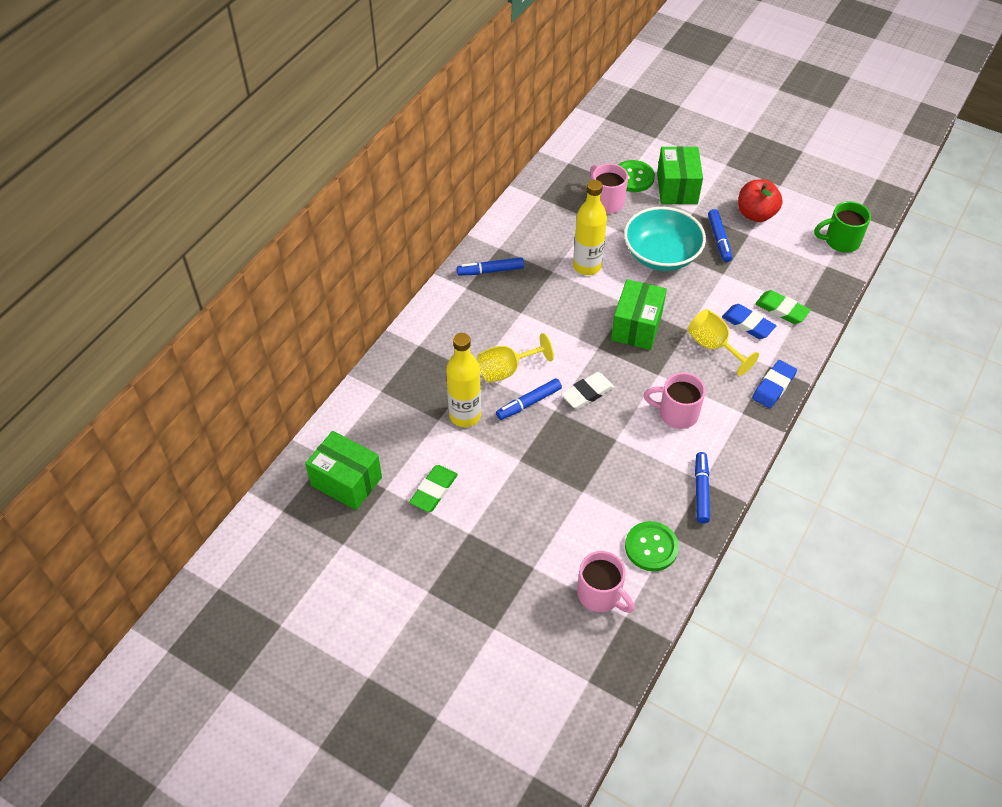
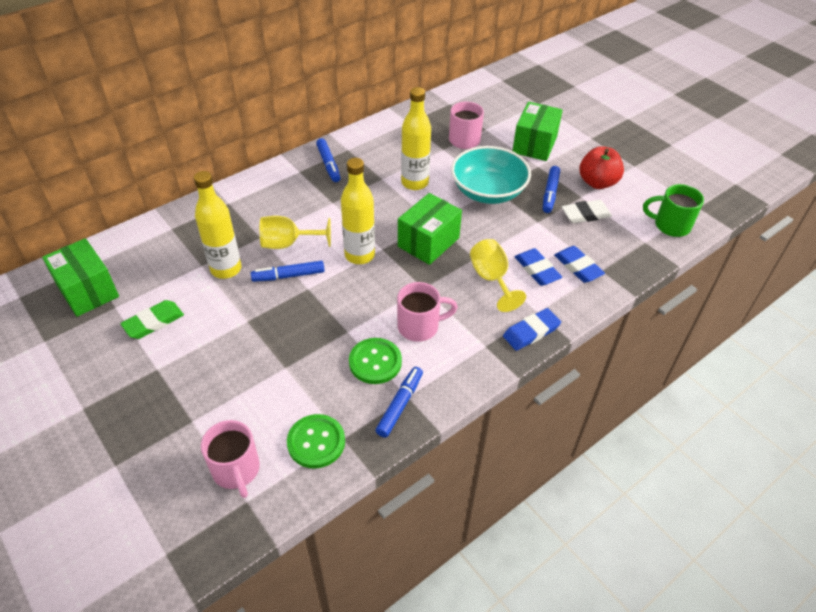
camera: 20 degrees right, 5 degrees down
blue marker [457,257,524,276] -> blue marker turned 120 degrees counterclockwise [316,138,341,182]
white eraser [561,372,614,409] -> white eraser moved to [562,200,612,223]
green button [618,160,655,192] -> green button moved to [349,338,402,384]
pink mug [644,372,705,429] -> pink mug turned 135 degrees clockwise [397,282,458,342]
green eraser [755,290,811,324] -> blue eraser [554,246,605,283]
none -> yellow bottle [341,158,375,264]

